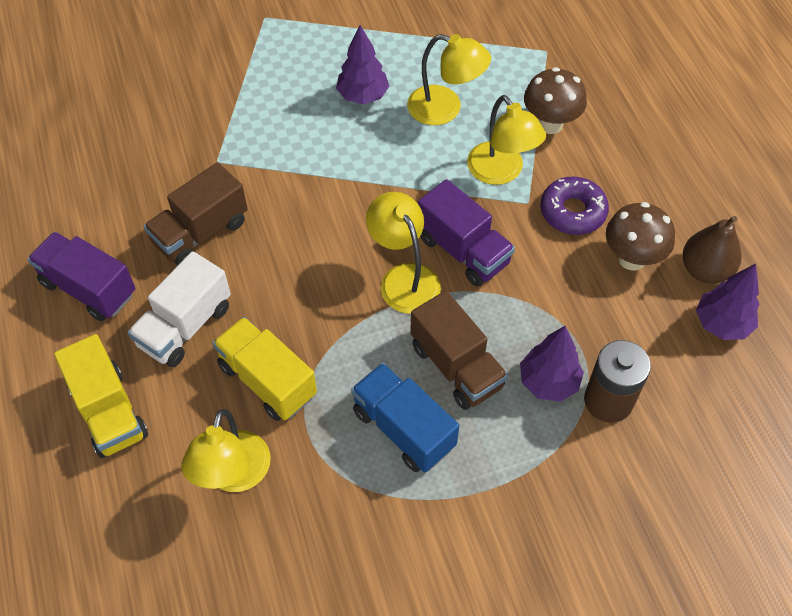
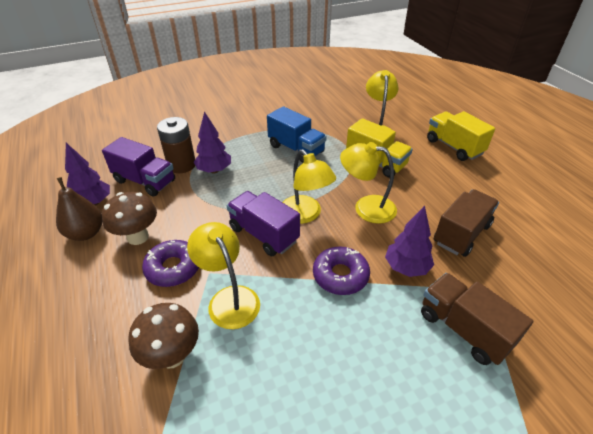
camera: 175 degrees right, 15 degrees down
purple truck [28,232,136,321] -> purple truck moved to [102,137,175,197]
white truck [128,251,231,367] -> none
purple tree [336,25,389,104] -> purple tree moved to [385,206,434,277]
yellow lamp [407,34,491,125] -> yellow lamp moved to [340,142,397,224]
brown truck [410,291,508,410] -> brown truck moved to [421,273,533,365]
none -> purple donut [313,247,370,295]

